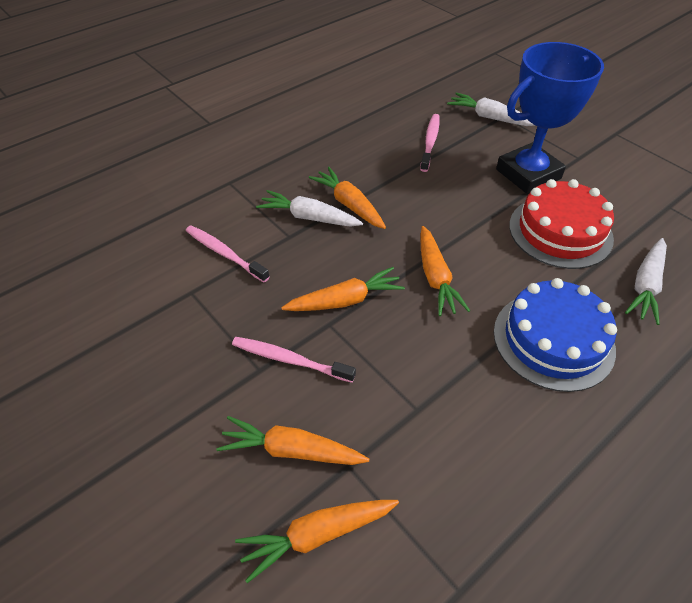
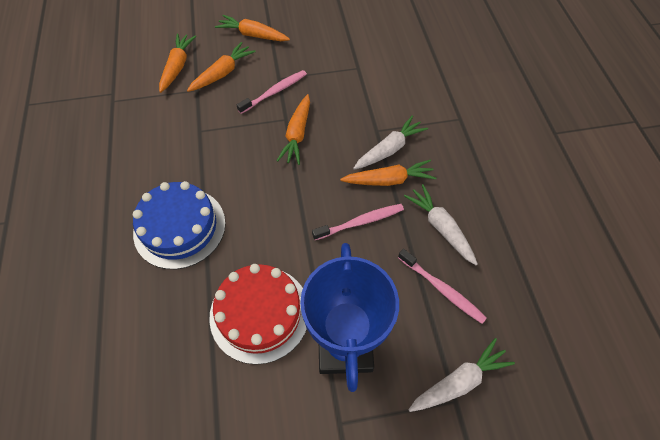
camera: 120 degrees right, 10 degrees up
pink toothbrush [186,225,270,282] -> pink toothbrush moved to [312,204,404,240]
orange carrot [420,226,470,316] -> orange carrot moved to [215,15,290,41]
white carrot [625,238,667,325] -> white carrot moved to [404,184,478,265]

